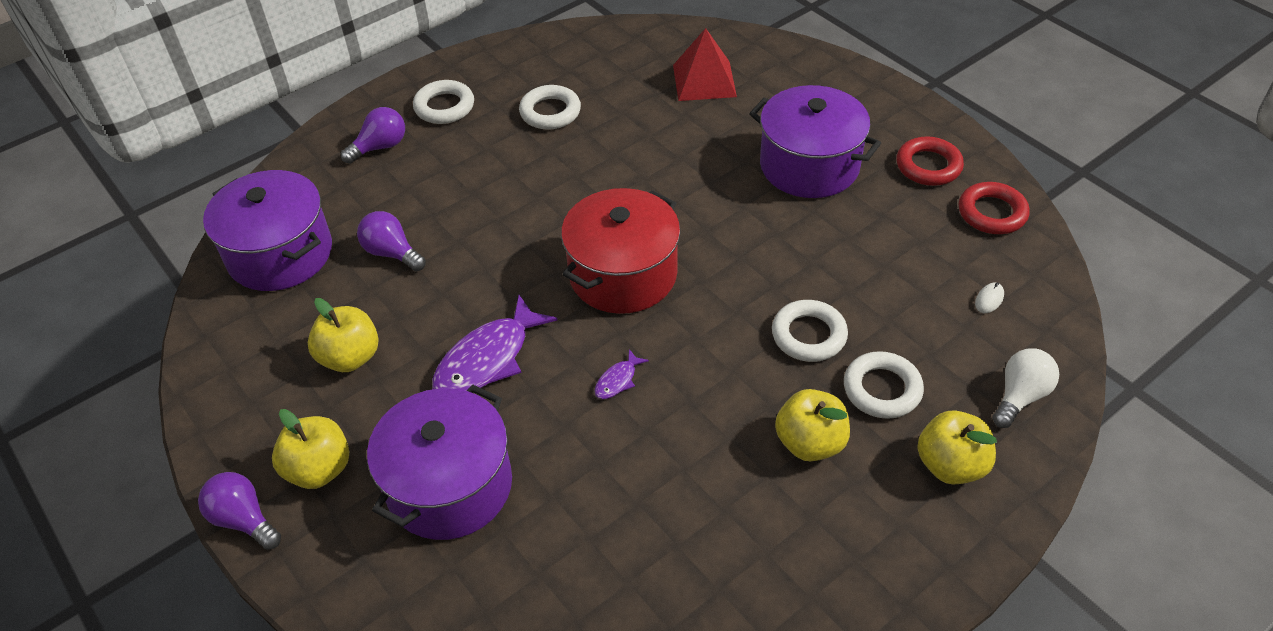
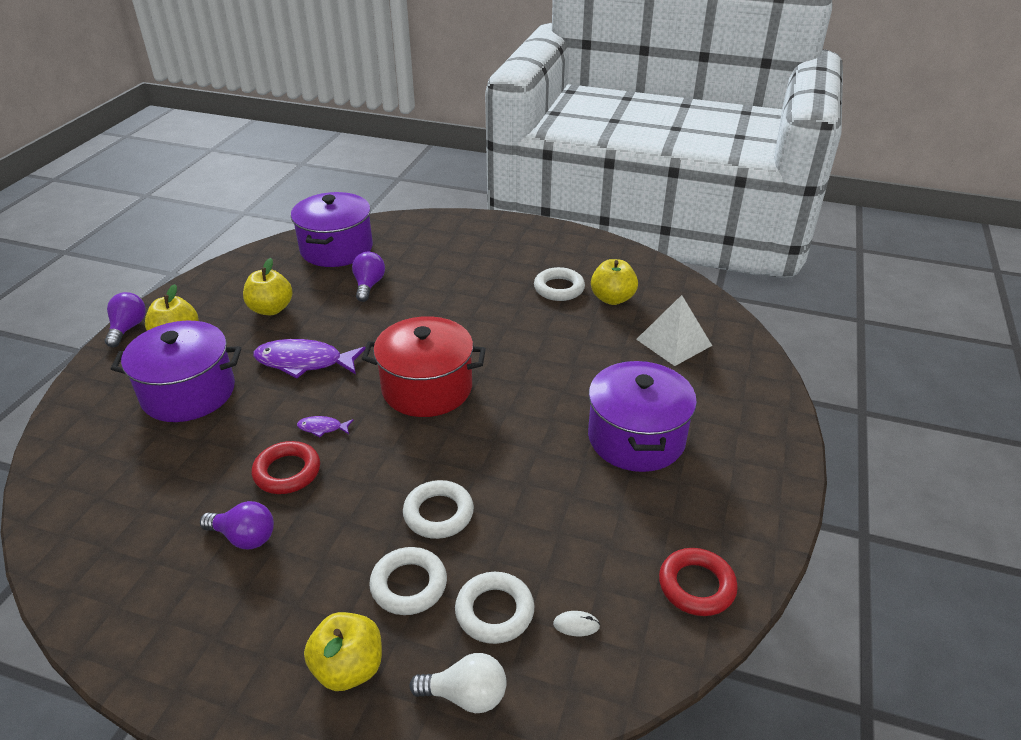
camera: 55 degrees right, 10 degrees down
purple light bulb [341,107,405,164] -> purple light bulb moved to [200,501,274,549]
white ring [413,80,474,124] -> white ring moved to [455,572,534,644]
red pyramid [673,28,737,101] -> white pyramid [636,295,712,366]
yellow apple [775,389,850,461] -> yellow apple moved to [591,259,638,305]
red ring [896,136,964,186] -> red ring moved to [252,441,320,494]

